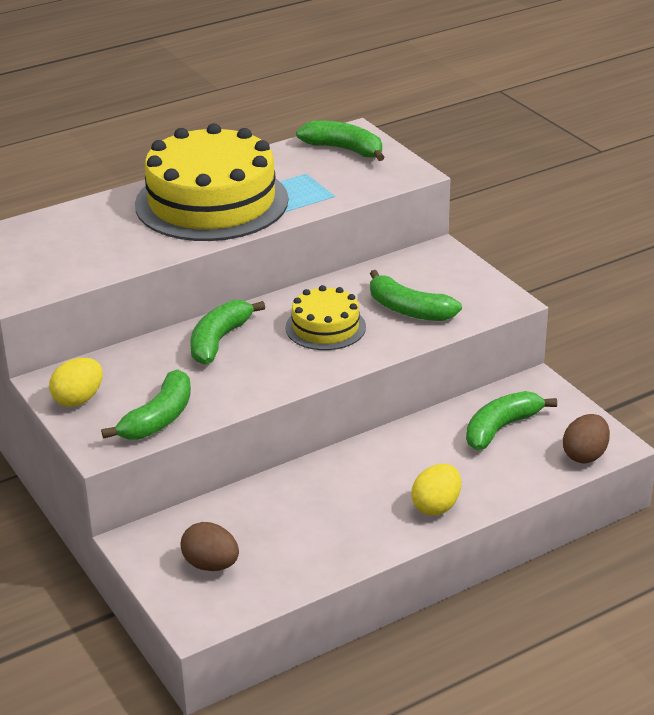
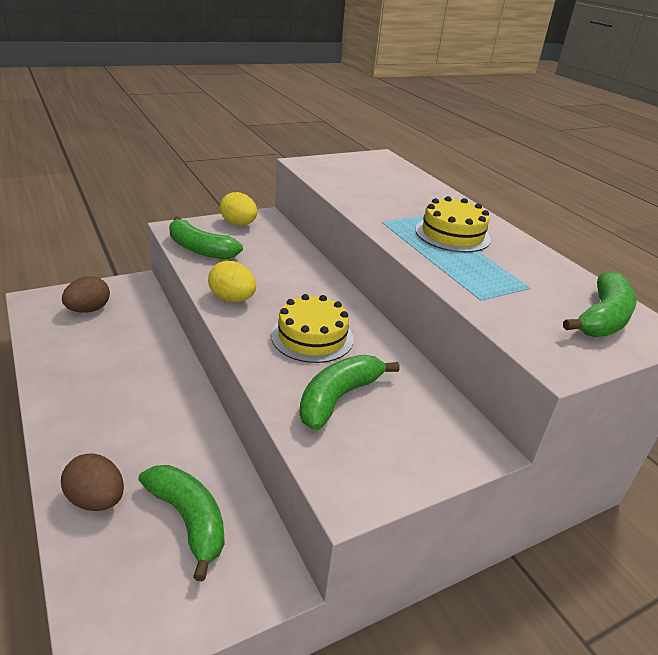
camera: 90 degrees right, 0 degrees up
yellow cake [135,123,289,241] -> yellow cake [415,196,491,252], size x0.50
green banana [190,300,265,365] -> none
yellow egg [411,464,461,516] -> yellow egg moved to [208,261,256,302]
brown egg [563,414,610,463] -> brown egg moved to [61,453,124,511]

